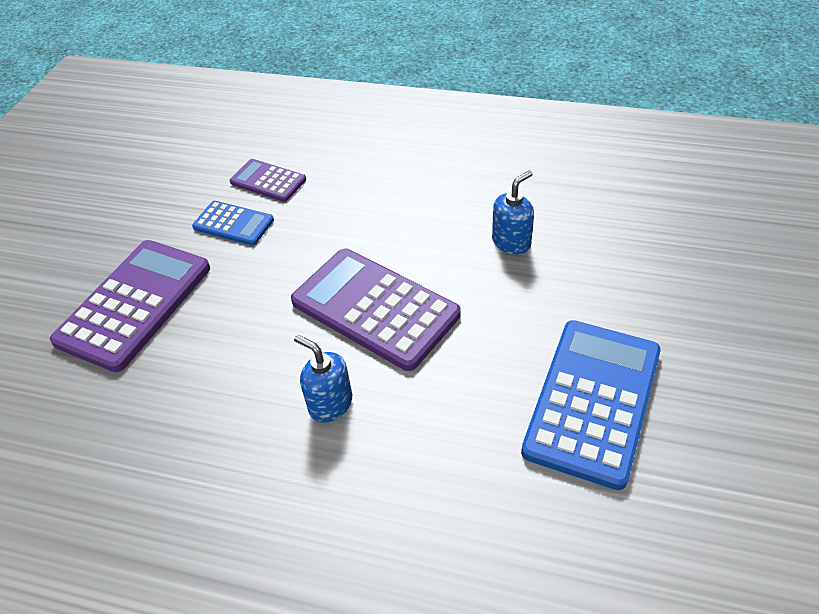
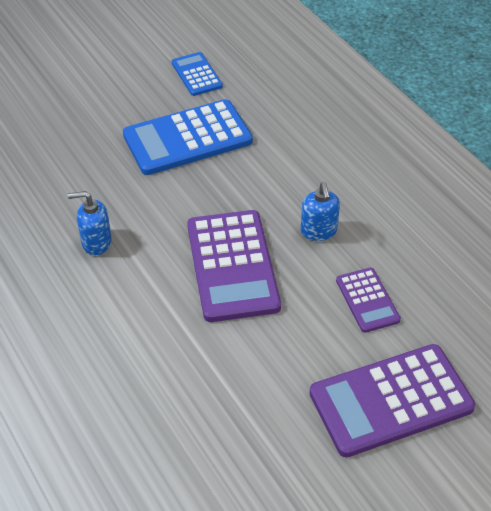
camera: 140 degrees left, 0 degrees up
blue calculator [192,201,274,246] -> blue calculator moved to [172,52,223,96]
purple calculator [230,159,306,202] -> purple calculator moved to [336,268,401,333]

